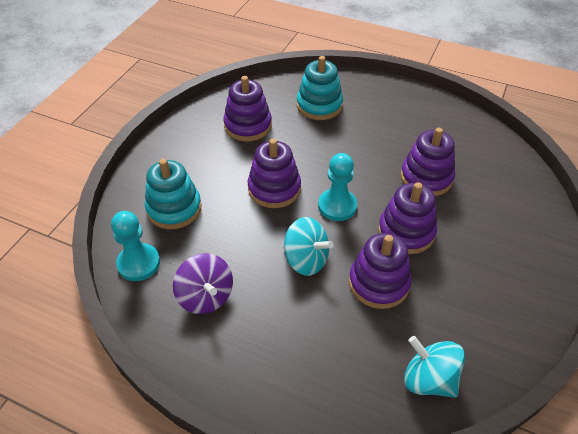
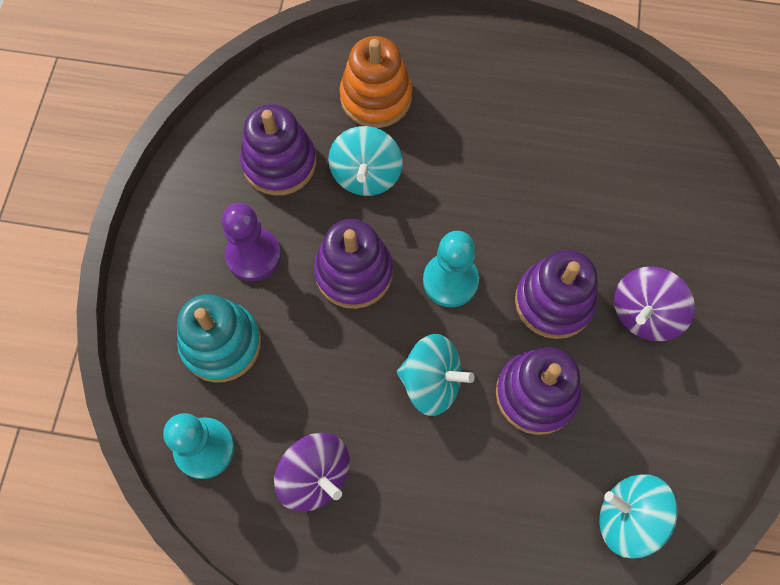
camera: 15 degrees left, 20 degrees up
turquoise stacking toy [297,56,343,120] -> orange stacking toy [340,36,412,128]
purple stacking toy [401,128,455,196] -> none
none -> purple pawn [221,203,281,281]
none -> turquoise spinning top [328,126,403,196]
none -> purple spinning top [614,267,695,341]

